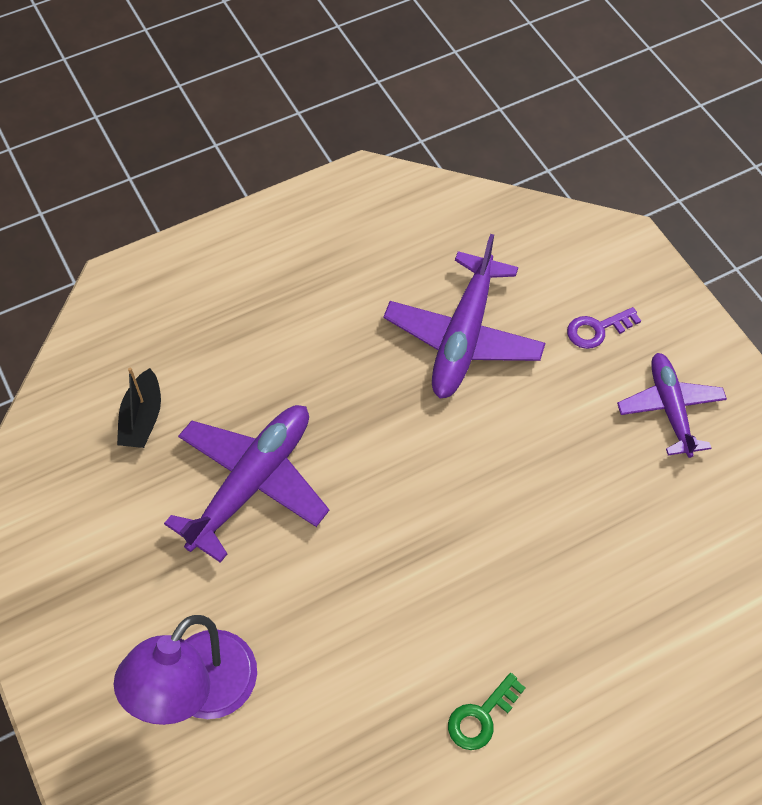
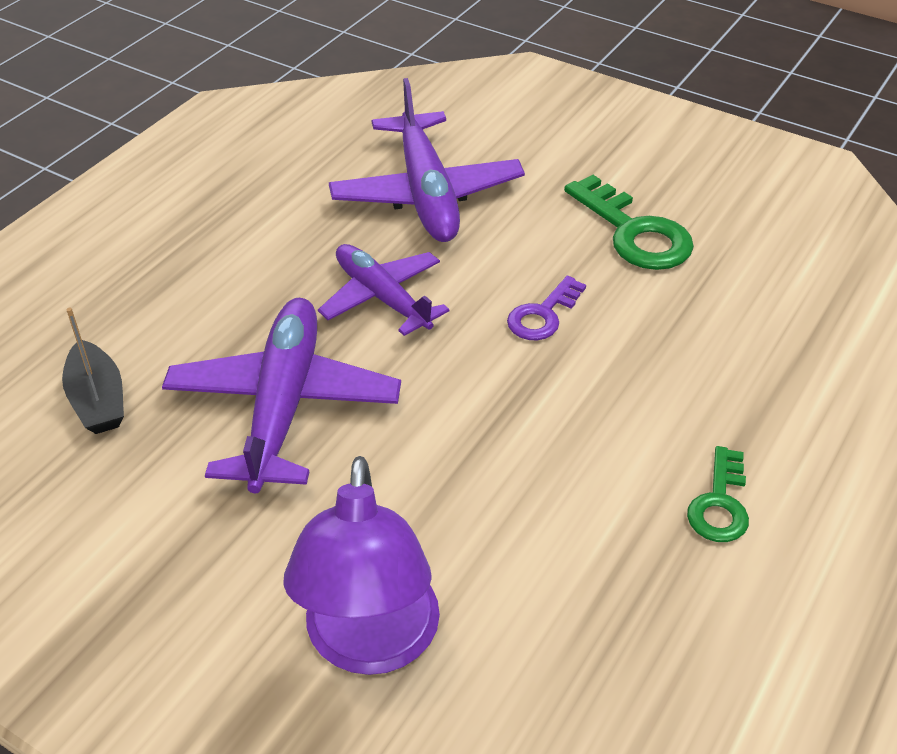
camera: 30 degrees left, 15 degrees down
purple key [567,307,641,349] -> purple key moved to [507,276,586,340]
purple plane [617,353,727,458] -> purple plane moved to [318,244,450,336]
none -> green key [564,175,694,270]

